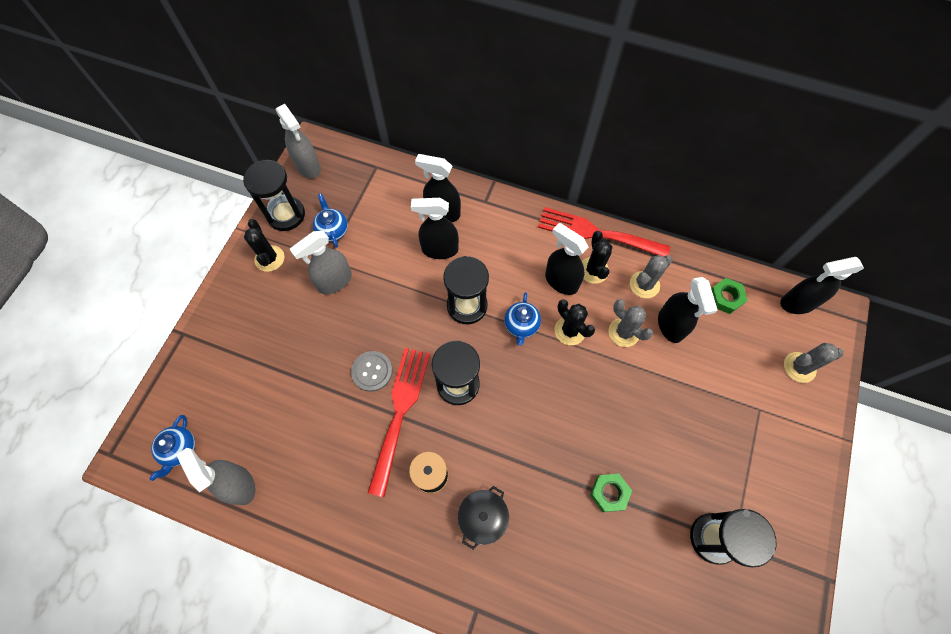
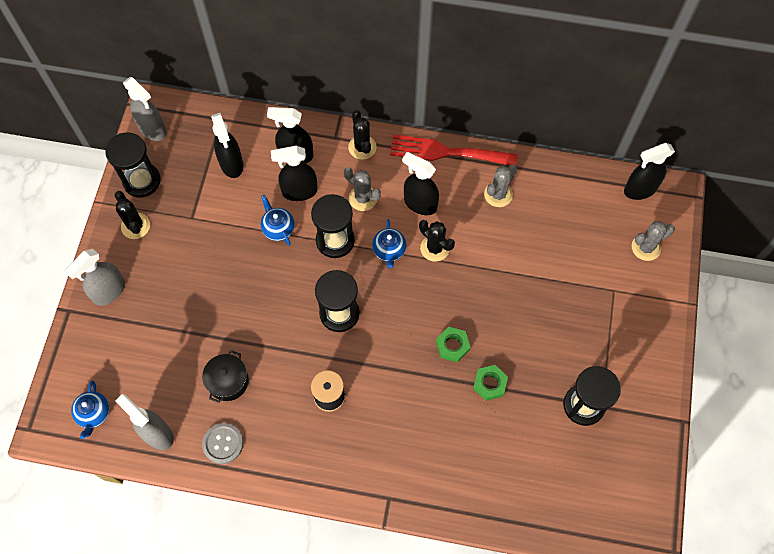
camera: 10 degrees left, 0 degrees up
grey spray bottle [290,231,352,294] -> grey spray bottle moved to [64,249,125,306]
blue teapot [313,193,348,248] -> blue teapot moved to [260,195,295,246]
grey button [351,351,393,392] -> grey button moved to [202,423,243,464]
red fork [368,348,430,497] -> none
black pot [458,486,509,550] -> black pot moved to [202,350,249,403]
black cactus [582,231,612,284] -> black cactus moved to [348,110,377,160]
grey cactus [609,299,653,347] -> grey cactus moved to [344,167,381,211]
black spray bottle [658,277,718,343] -> black spray bottle moved to [211,113,243,178]
green nut [711,278,748,314] -> green nut moved to [436,327,470,362]

